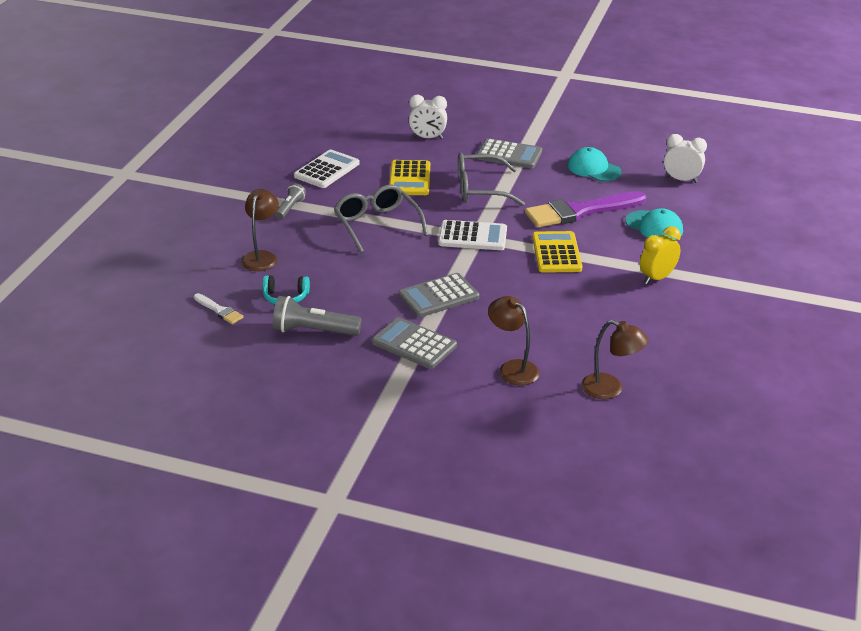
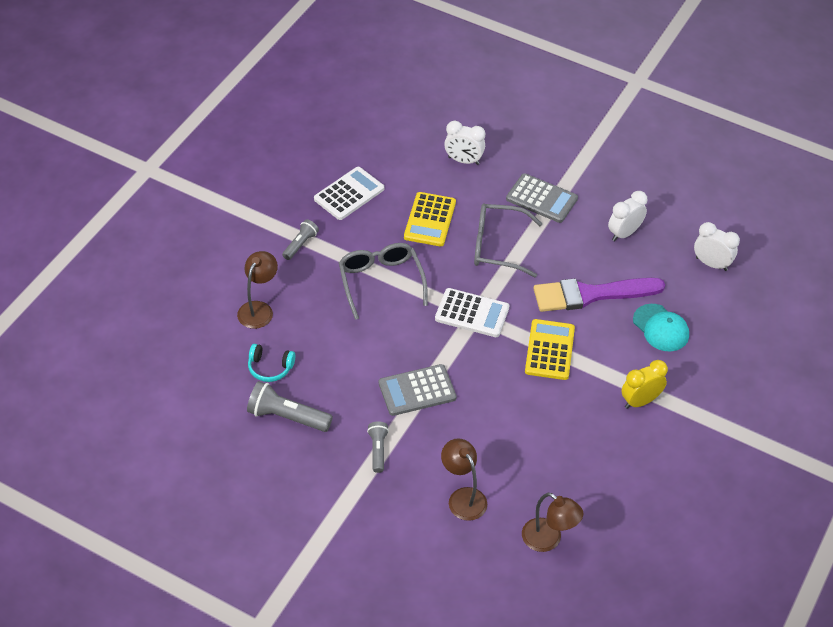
camera: 10 degrees right, 15 degrees up
white brush [194,293,243,324] -> none
grey calculator [372,317,457,369] -> grey flashlight [367,421,389,473]
turquoise cap [568,147,622,181] -> white clock [608,191,647,241]

